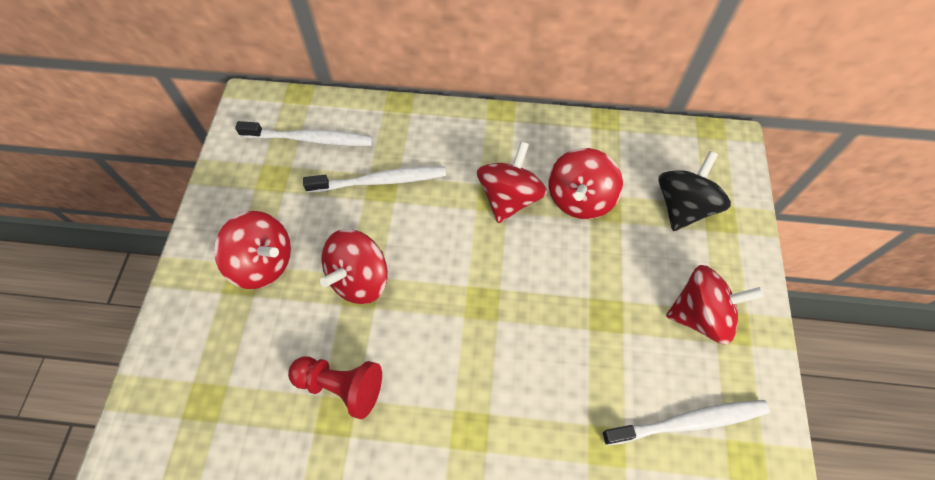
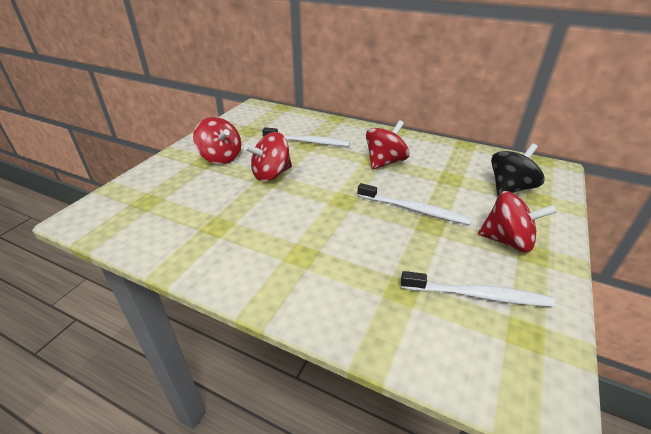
camera: 20 degrees right, 25 degrees down
white toothbrush [235,121,373,146] -> white toothbrush moved to [357,183,471,225]
red pawn [288,356,382,419] -> none
red spinning top [548,148,623,219] -> none

